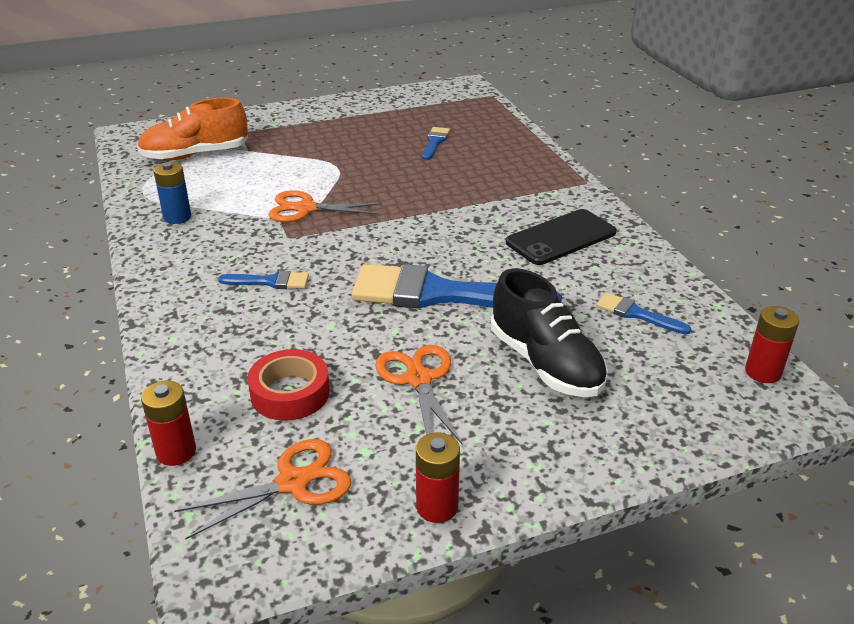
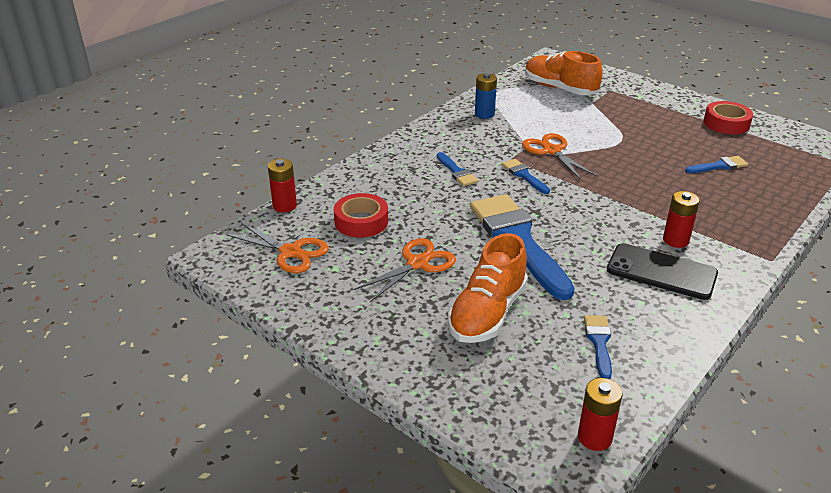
camera: 60 degrees right, 0 degrees up
red battery [416,433,460,523] -> red battery moved to [663,191,700,248]
black shoe [491,268,608,397] -> orange shoe [448,233,528,343]
none -> blue brush [502,159,550,194]
none -> red tape [703,101,753,134]

